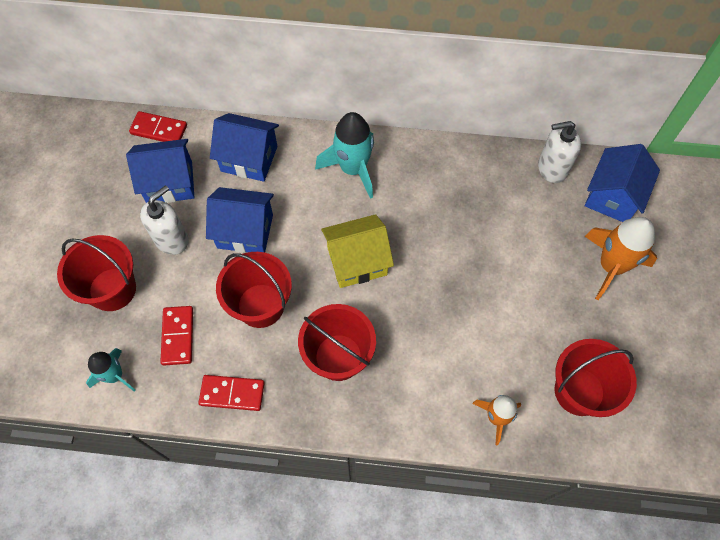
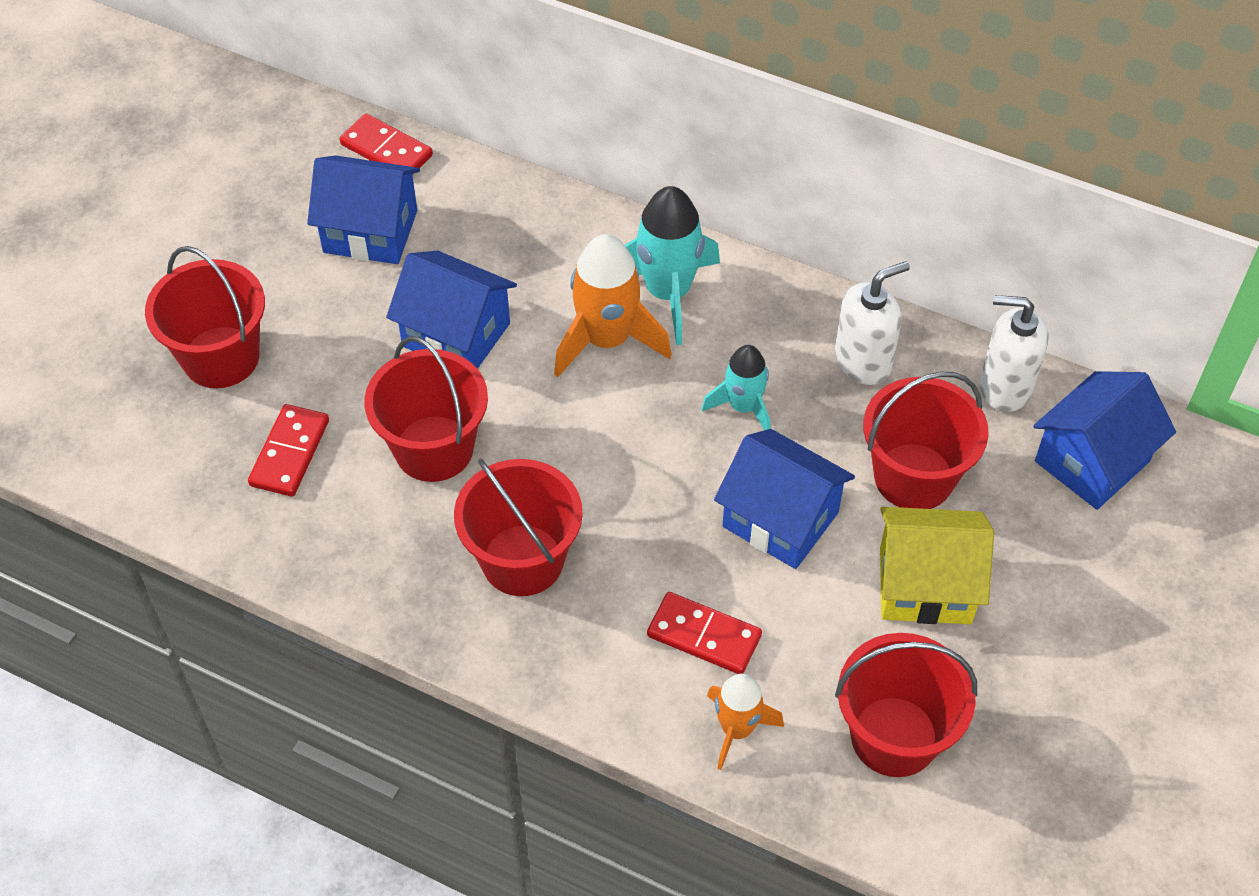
camera: 20 degrees right, 10 degrees down
turquoise rocket [86,348,135,392] -> turquoise rocket moved to [702,345,771,430]
white soap dispenser [140,185,189,255] -> white soap dispenser moved to [835,261,910,385]
red domino [198,375,265,411] -> red domino moved to [647,592,762,674]
blue house [210,113,279,182] -> blue house moved to [714,429,855,569]
yellow house [321,214,394,288] -> yellow house moved to [880,507,994,624]
orange rocket [585,217,657,300] -> orange rocket moved to [554,234,672,377]
none -> red bucket [863,372,989,509]

